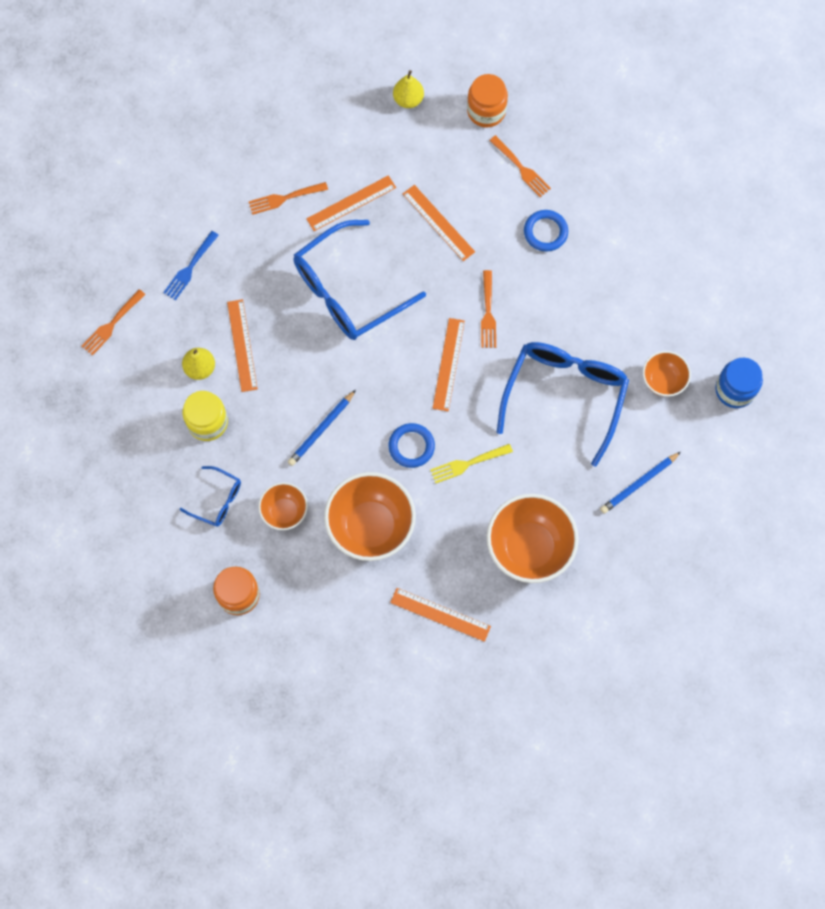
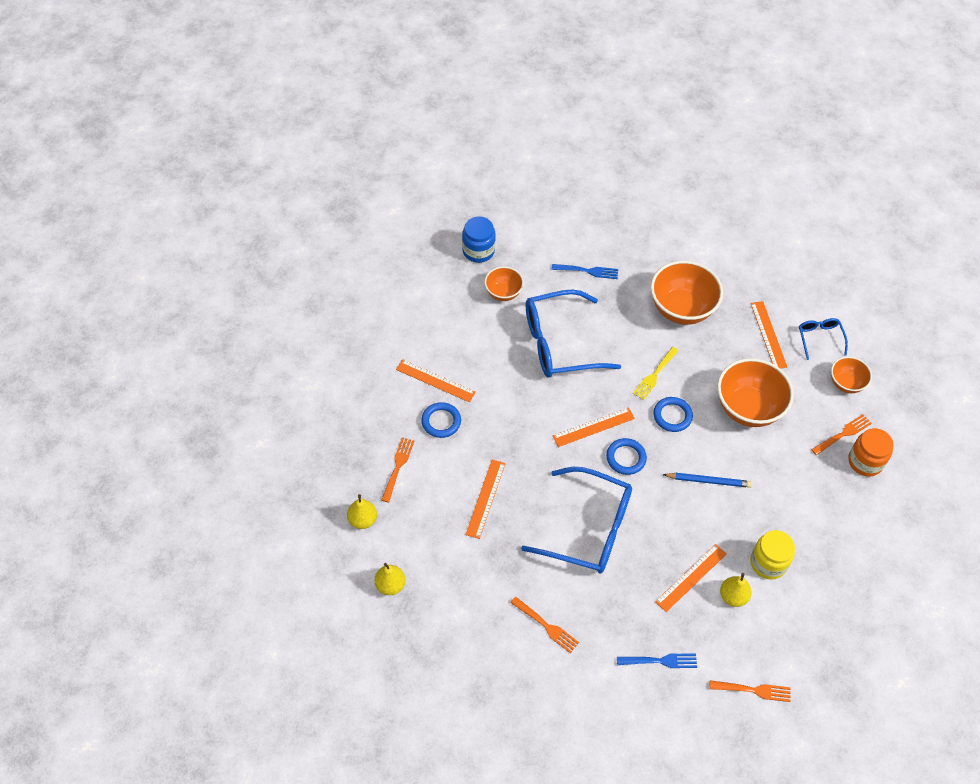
camera: 125 degrees left, 15 degrees down
blue glasses [180,466,241,527] -> blue glasses moved to [799,318,848,360]
orange bowl [258,482,308,530] -> orange bowl moved to [831,356,872,393]
orange ruler [306,175,396,231] -> orange ruler moved to [396,359,476,402]
yellow fork [430,444,513,483] -> yellow fork turned 90 degrees clockwise [633,347,678,400]
orange jar [467,74,508,127] -> yellow pear [347,494,377,529]
orange fork [481,270,496,348] -> orange fork moved to [811,414,872,455]
blue pencil [600,452,681,514] -> blue fork [552,264,618,279]
none -> blue ring [606,438,647,475]

